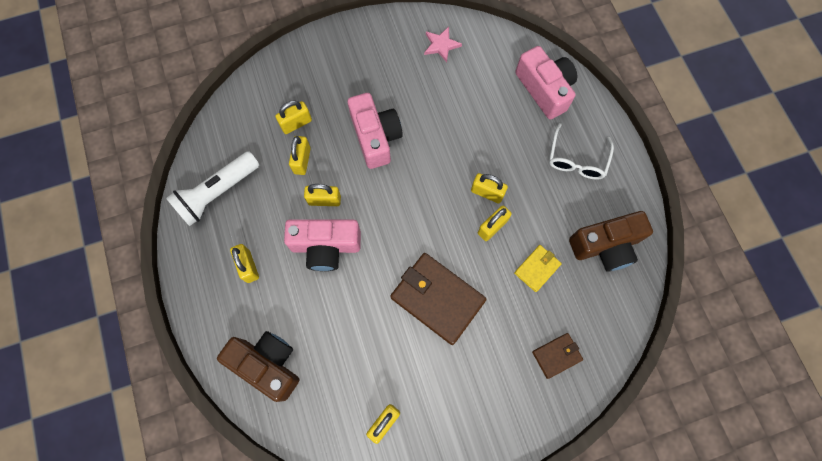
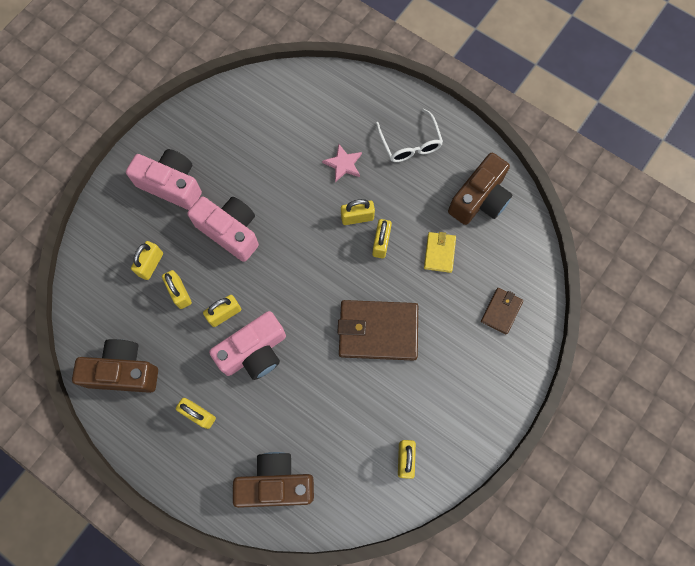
camera: 35 degrees left, 0 degrees up
white flashlight [166,151,259,226] -> brown camera [72,339,158,393]
pink star [424,27,462,62] -> pink star moved to [322,144,362,182]
pink camera [515,46,577,120] -> pink camera moved to [126,149,202,210]

